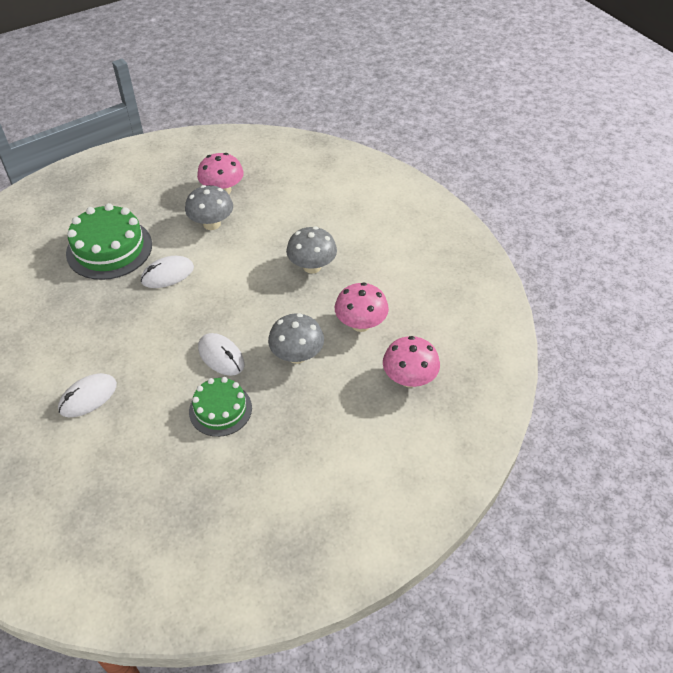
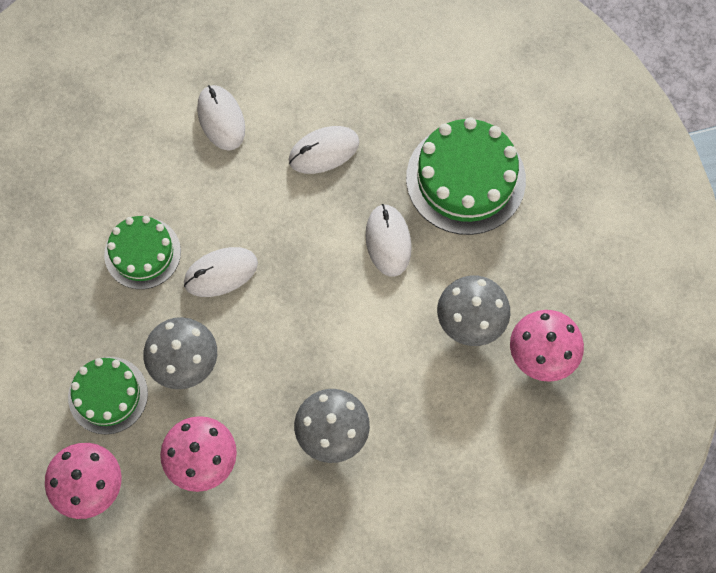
camera: 110 degrees right, 20 degrees up
none -> green cake [68,357,148,435]
none -> white mouse [289,126,359,174]

